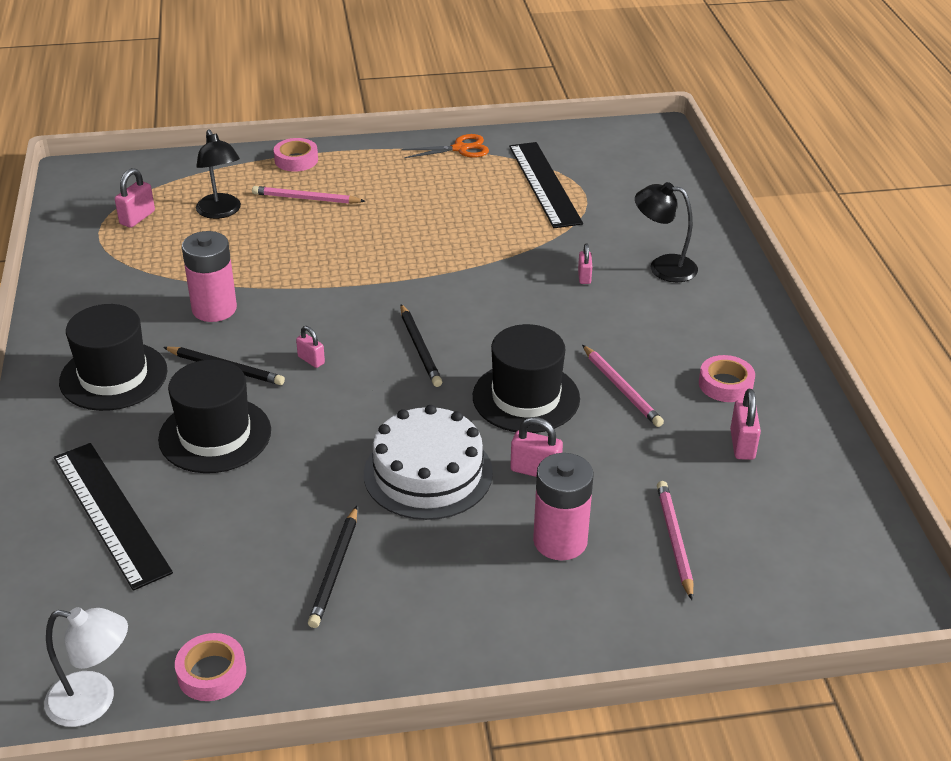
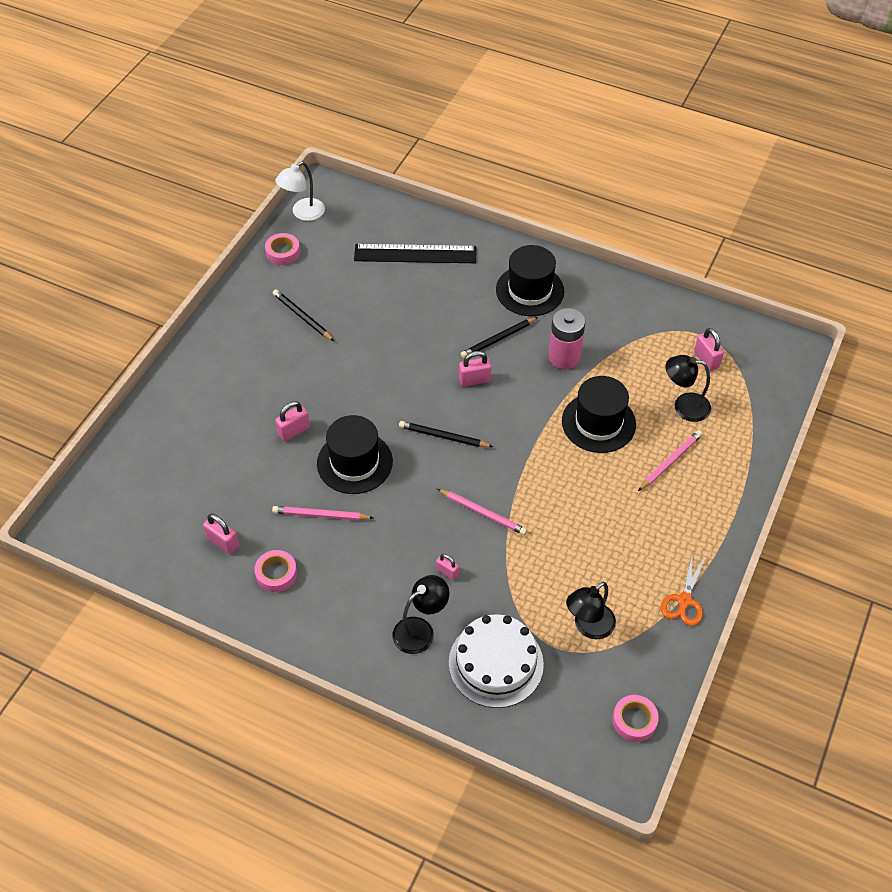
camera: 125 degrees right, 15 degrees up
black hat [158,360,271,473] -> black hat moved to [562,376,636,453]
pink tape [274,138,318,172] -> pink tape moved to [612,695,659,742]
pink padlock [296,326,325,368] -> pink padlock [459,351,491,387], size x1.52
white cake [363,405,493,520] -> white cake moved to [449,614,544,708]
black ruler [509,142,583,228] -> black lamp [566,582,616,639]
pink battery [533,453,594,561] -> none
pink pencil [657,481,693,600] -> pink pencil moved to [437,489,527,535]

